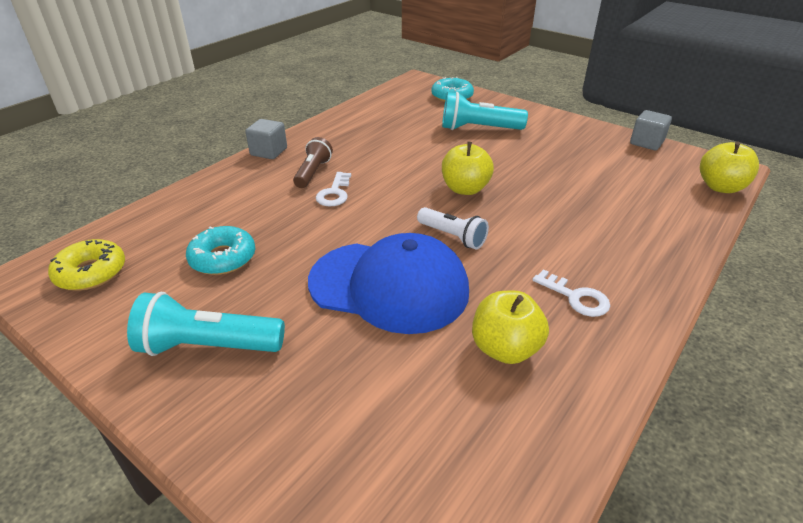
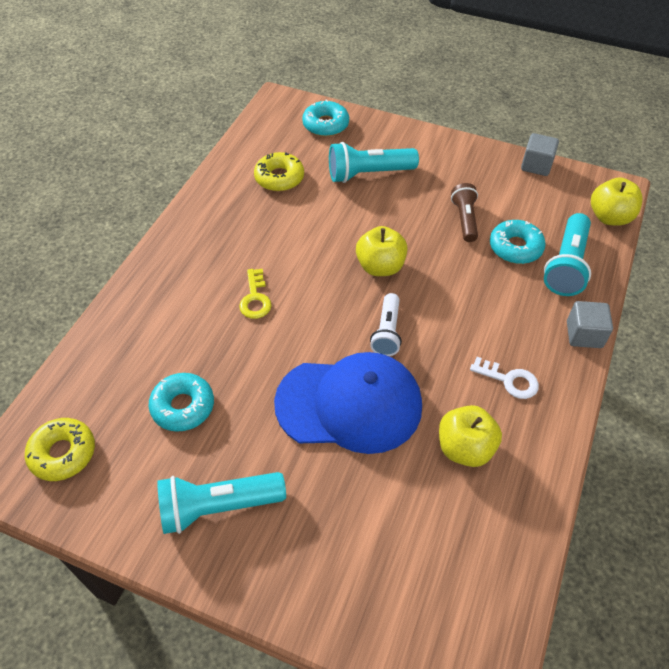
camera: 15 degrees left, 15 degrees up
grey cube [245,119,287,159] -> grey cube moved to [567,301,613,348]
brown flashlight [293,137,333,188] -> brown flashlight moved to [451,183,478,242]
white key [316,172,351,206] -> yellow key [239,269,272,319]
white flashlight [417,207,489,249] -> white flashlight turned 75 degrees clockwise [370,293,402,356]
none -> yellow donut [254,152,304,191]
none -> turquoise donut [490,220,546,264]
none -> turquoise flashlight [544,213,591,296]

